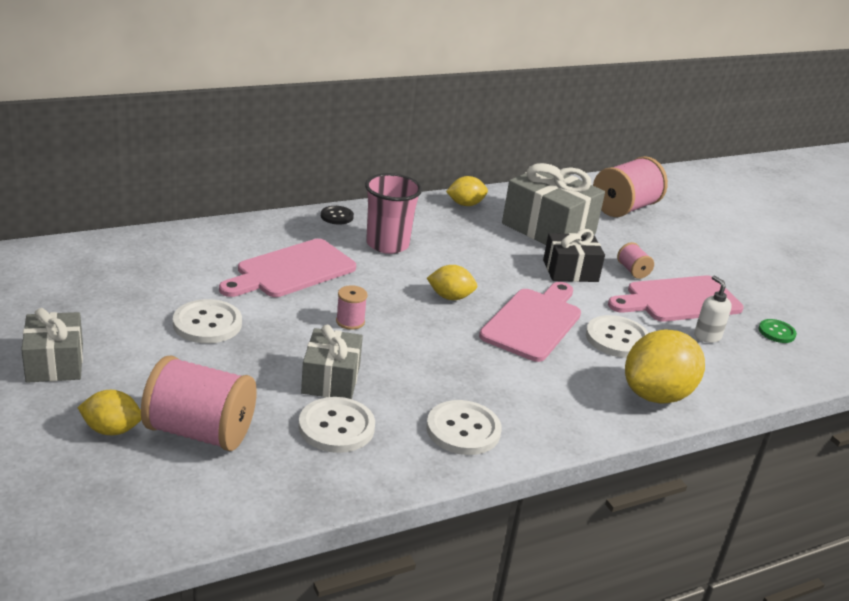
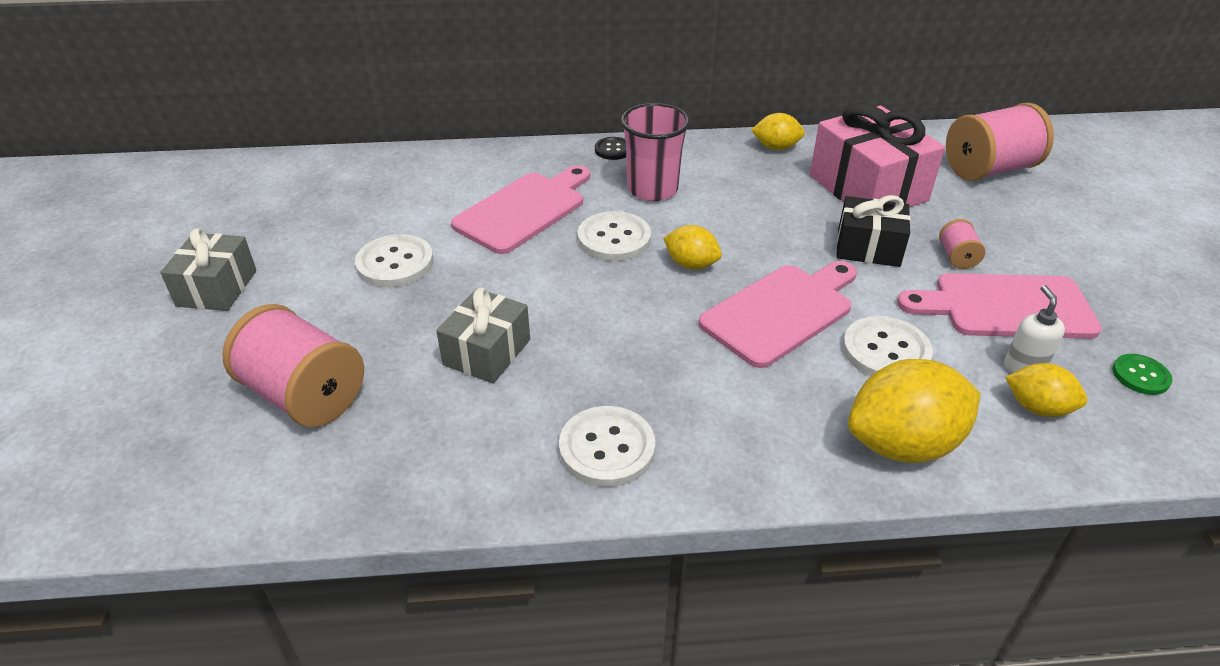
camera: 25 degrees right, 10 degrees up
yellow lemon [77,390,142,435] -> yellow lemon moved to [1005,363,1088,417]
pink cutting board [219,239,356,297] -> pink cutting board turned 150 degrees clockwise [451,165,590,254]
white button [298,397,375,453] -> white button moved to [578,211,651,261]
pink spool [336,285,368,330] -> none
grey gift [502,163,605,245] -> pink gift [810,103,945,207]

